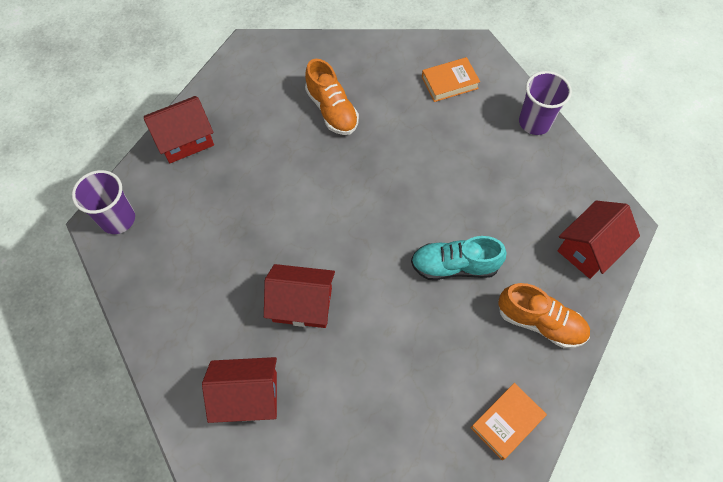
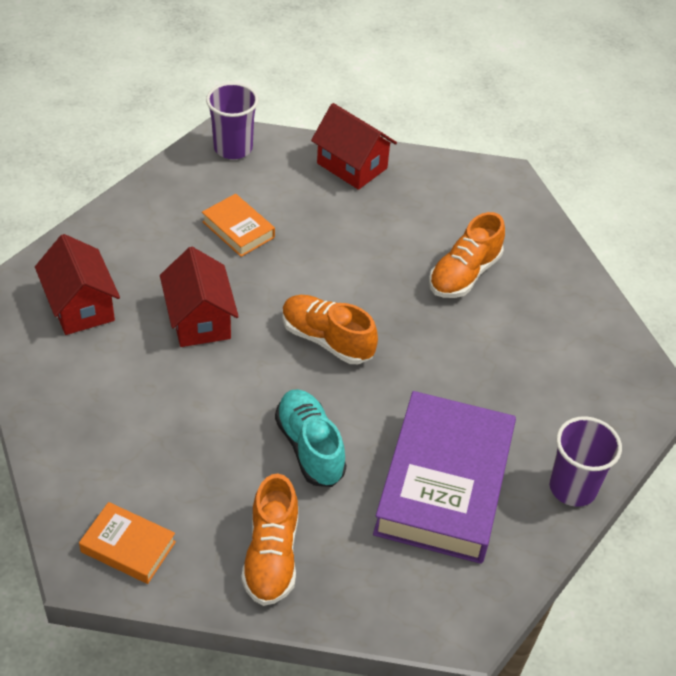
camera: 65 degrees right, 15 degrees down
orange book [422,57,480,102] -> orange book moved to [202,194,275,257]
red house [558,200,640,279] -> none
none -> orange shoe [282,295,378,364]
none -> purple book [373,391,516,564]

